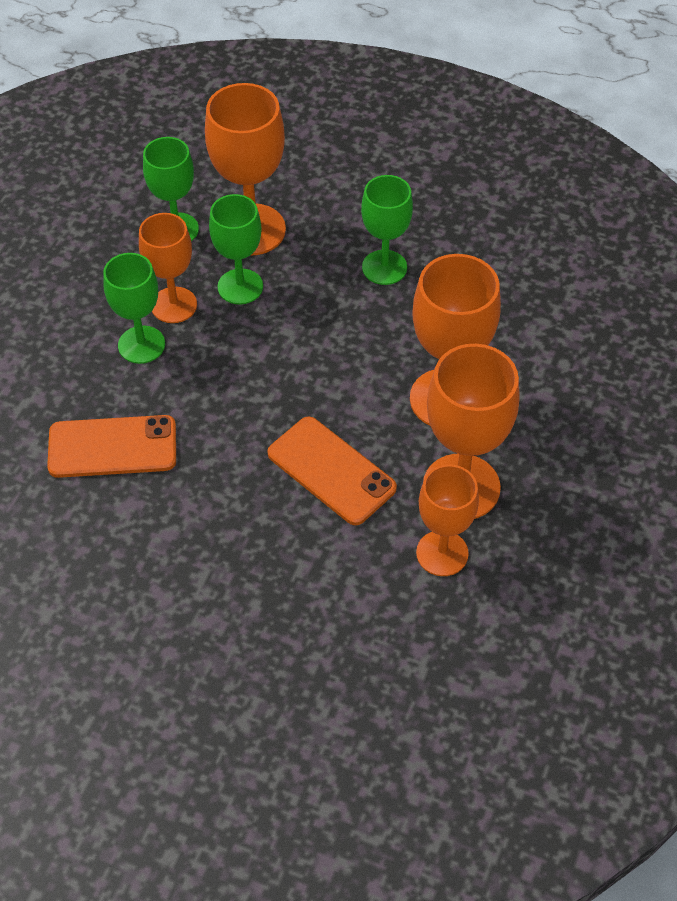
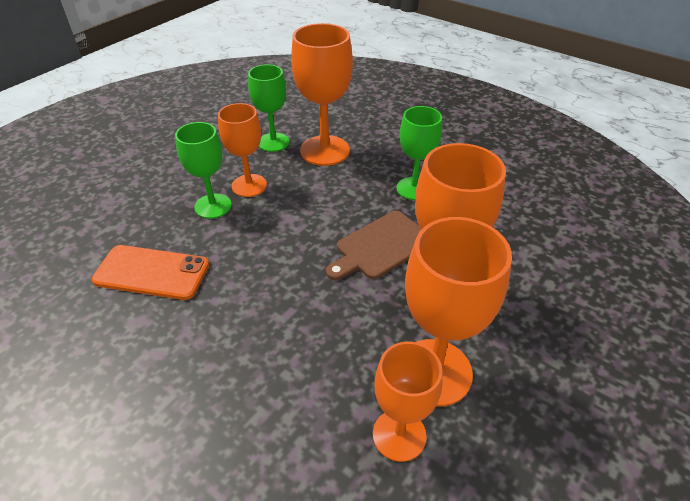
camera: 15 degrees right, 10 degrees down
green goblet [209,194,263,305] -> none
orange phone [267,416,397,525] -> none
none -> brown cutting board [326,211,421,280]

